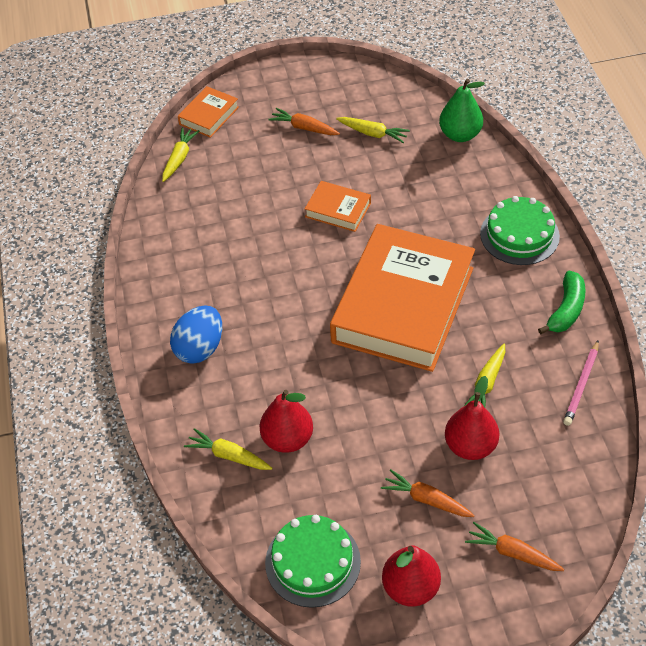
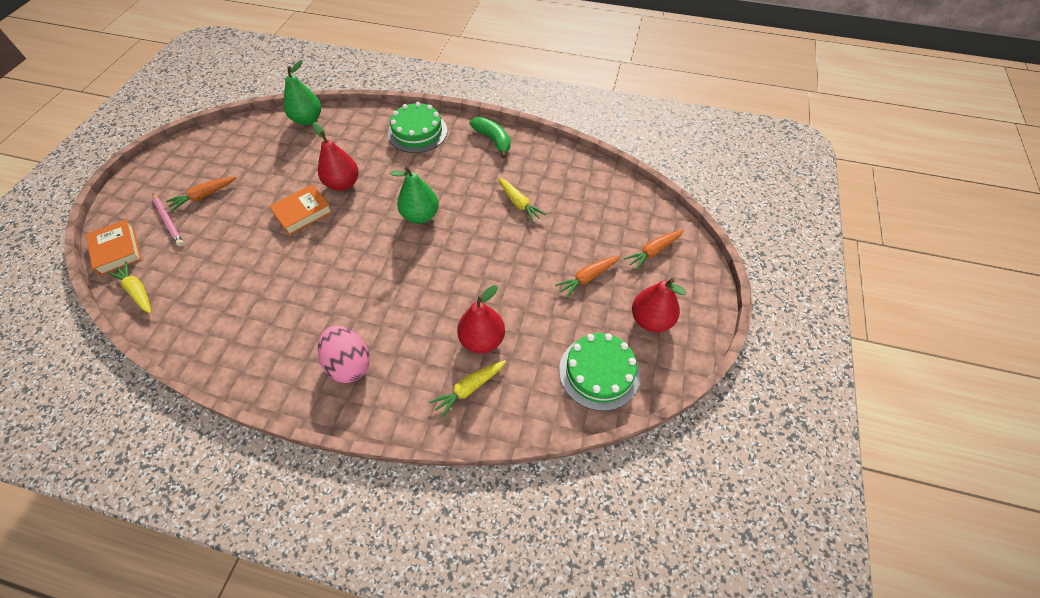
camera: 65 degrees left, 5 degrees up
blue egg [170,305,222,364] -> pink egg [318,326,370,383]
orange book [330,224,475,372] -> green pear [390,166,439,224]
yellow carrot [336,117,410,143] -> none
red pear [445,376,499,460] -> red pear moved to [312,122,358,191]
pink pencil [563,340,599,426] -> pink pencil moved to [152,193,184,246]

